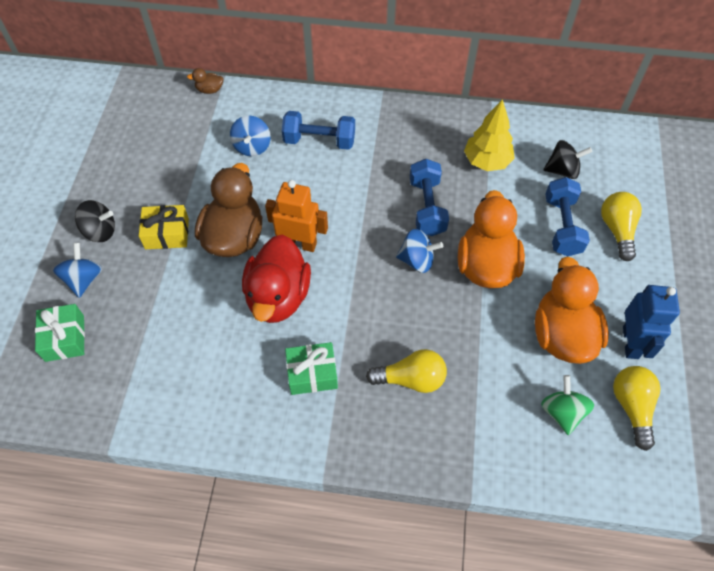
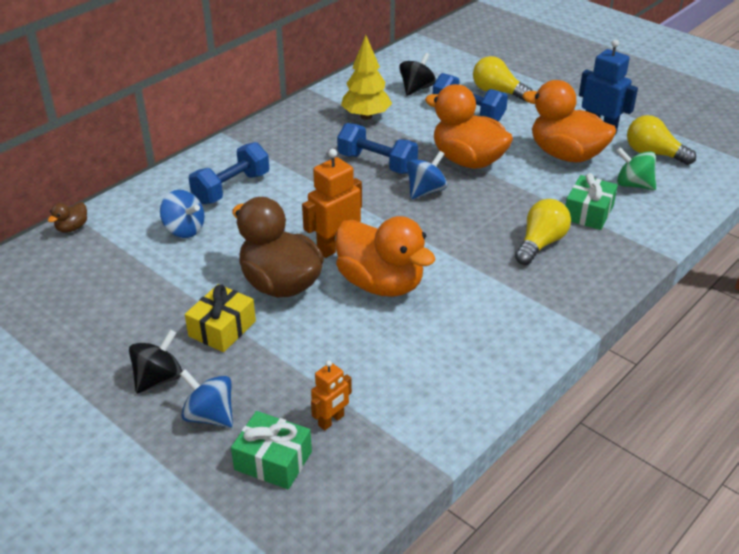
camera: 55 degrees left, 20 degrees down
red duck [242,235,311,323] -> orange duck [335,216,435,297]
green gift [285,342,338,395] -> green gift moved to [566,173,618,230]
none -> orange robot [311,360,352,430]

